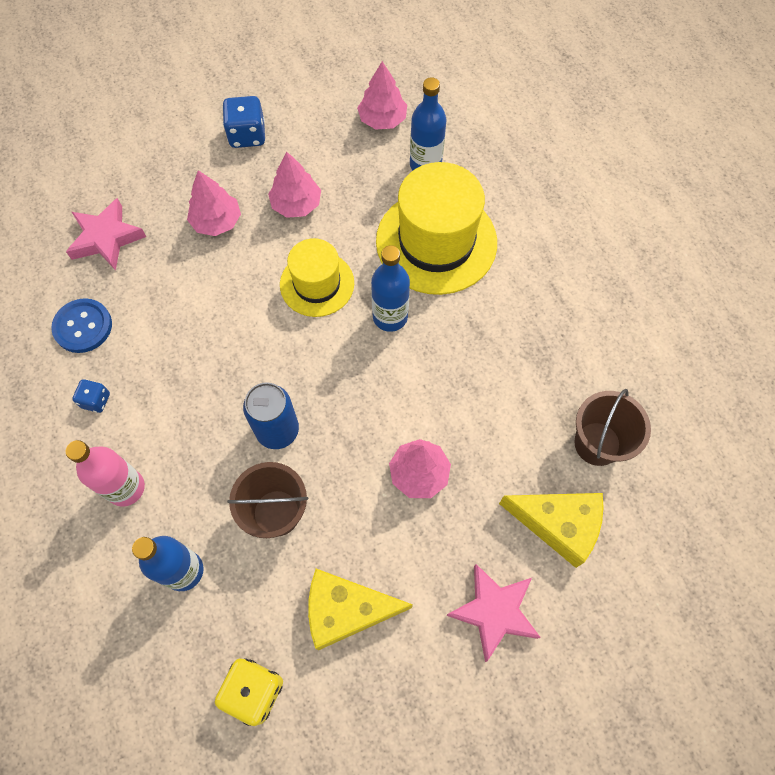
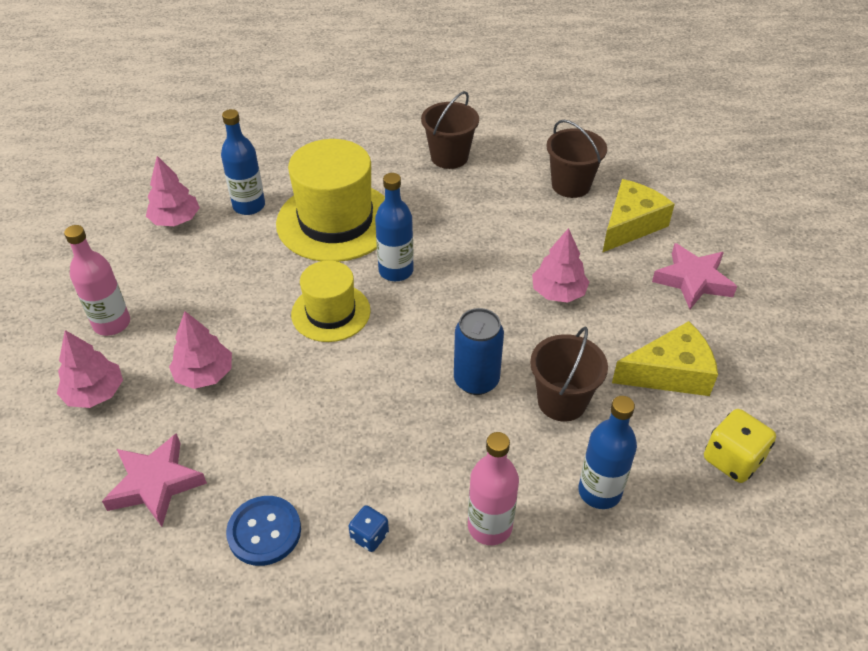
camera: 70 degrees left, 20 degrees down
blue dice [222,96,265,148] -> pink bottle [64,225,130,336]
pink tree [268,152,321,218] -> pink tree moved to [57,330,123,408]
yellow cheese [308,569,413,650] -> yellow cheese turned 120 degrees counterclockwise [612,321,718,396]
none -> brown bucket [421,91,479,169]

